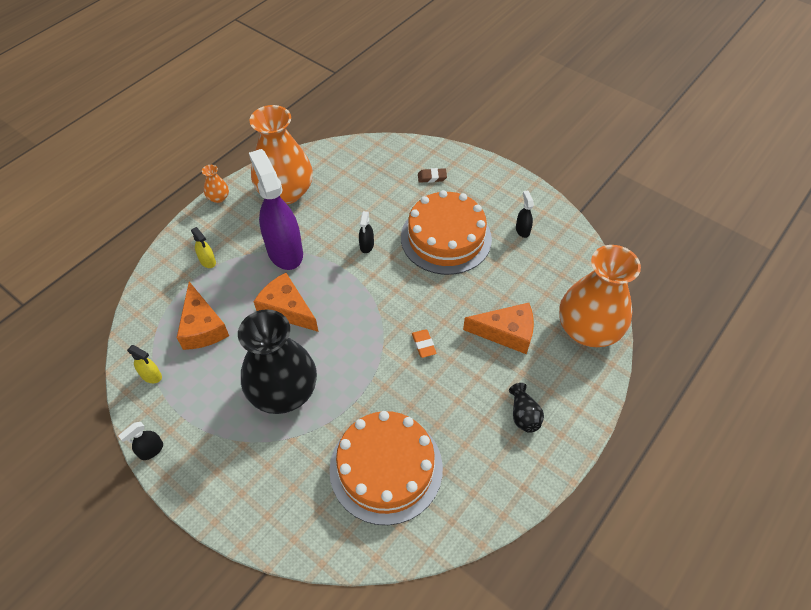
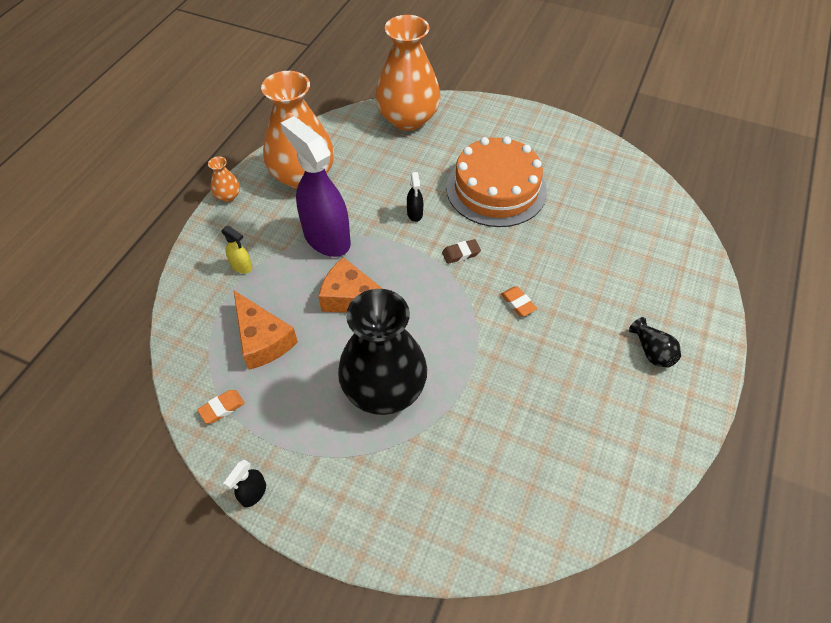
camera: 15 degrees left, 0 degrees up
yellow spray bottle [127,345,162,383] -> orange eraser [197,390,245,423]
orange cake [329,411,443,525] -> none
brown eraser [418,168,447,183] -> brown eraser moved to [442,239,481,264]
orange cheese [463,303,534,354] -> none
black spray bottle [516,191,534,238] -> none
orange vase [559,245,641,347] -> orange vase moved to [375,15,441,131]

